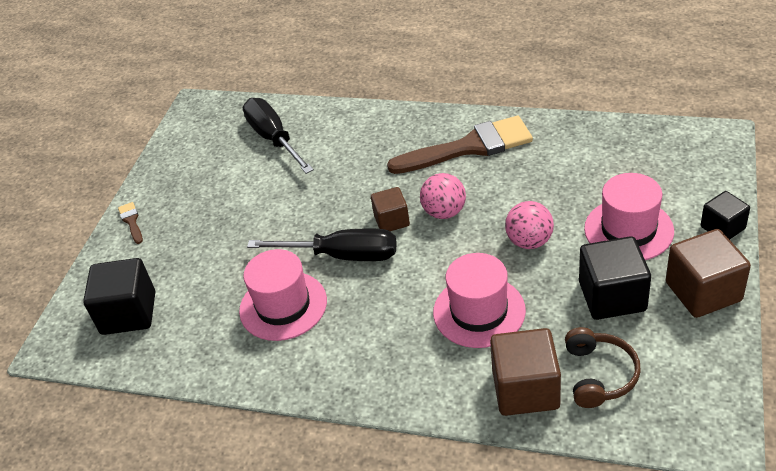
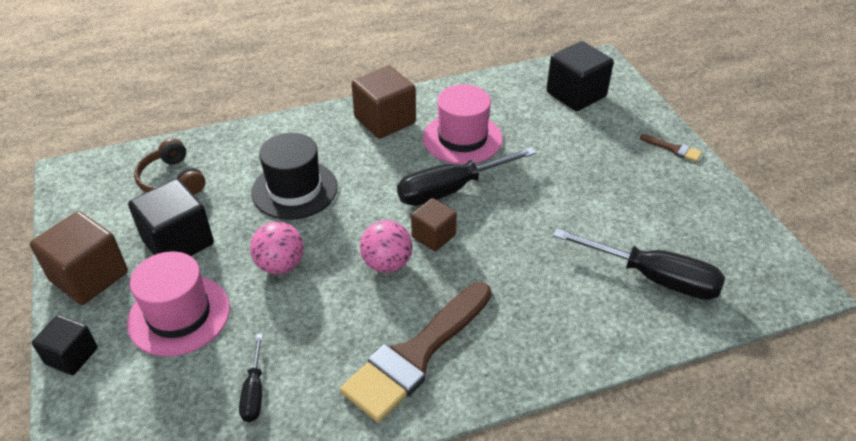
camera: 140 degrees right, 0 degrees up
pink hat [433,253,526,348] -> black hat [251,133,338,220]
brown cube [490,328,561,416] -> brown cube moved to [351,65,416,139]
none -> black screwdriver [239,334,263,422]

